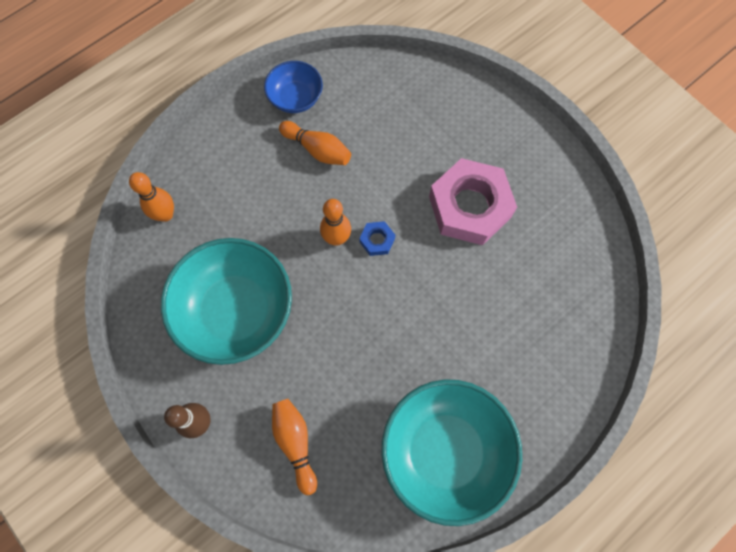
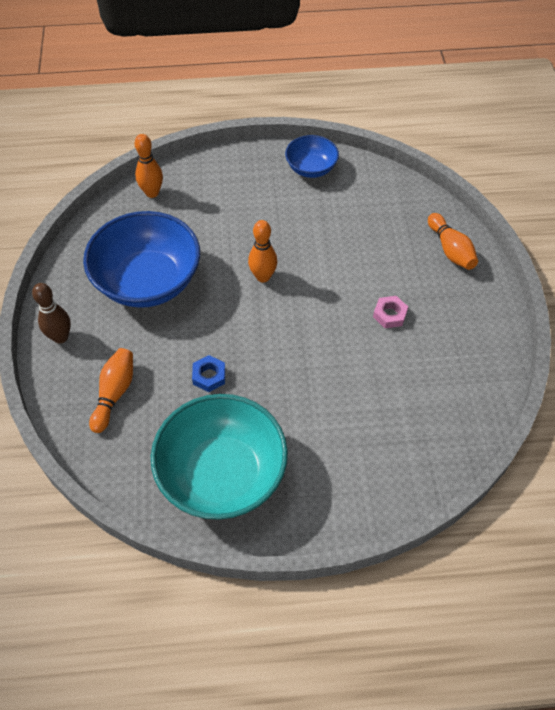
camera: 35 degrees right, 15 degrees down
turquoise bowl [161,238,292,365] -> blue bowl [83,211,200,308]
orange bowling pin [279,121,351,165] -> orange bowling pin moved to [428,213,478,270]
blue nut [359,221,395,256] -> blue nut moved to [192,355,225,392]
pink nut [429,158,517,245] -> pink nut [373,296,408,328], size x0.42

